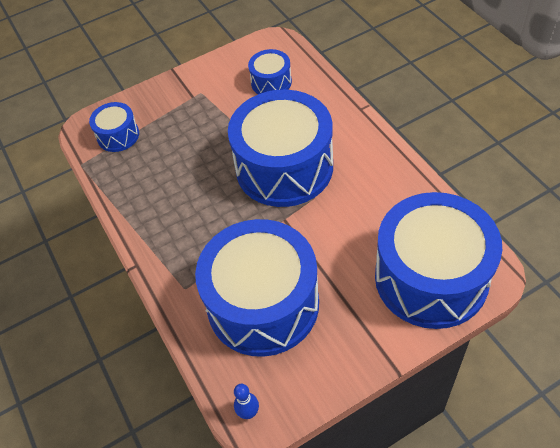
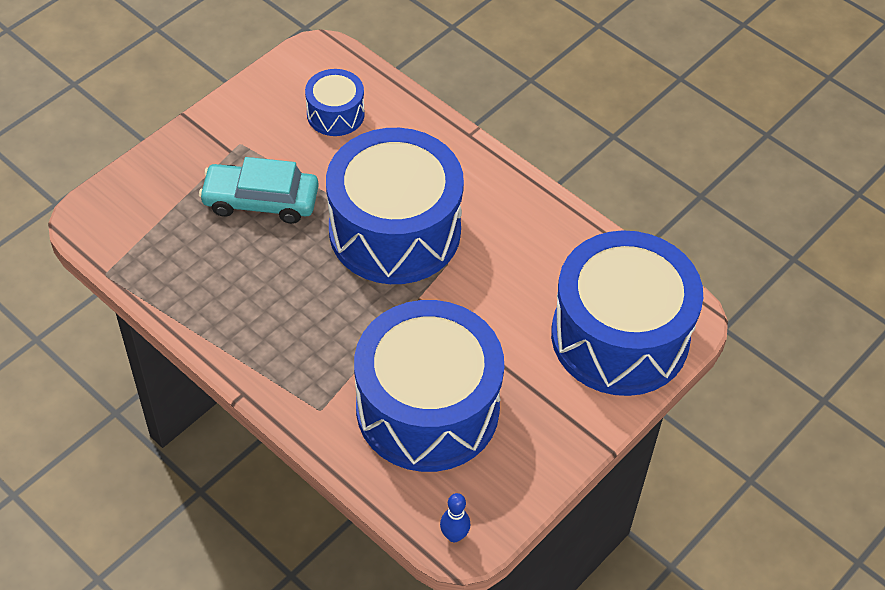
camera: 25 degrees left, 0 degrees up
blue drum [89,102,139,152] -> none
none -> turquoise car [199,157,319,224]

